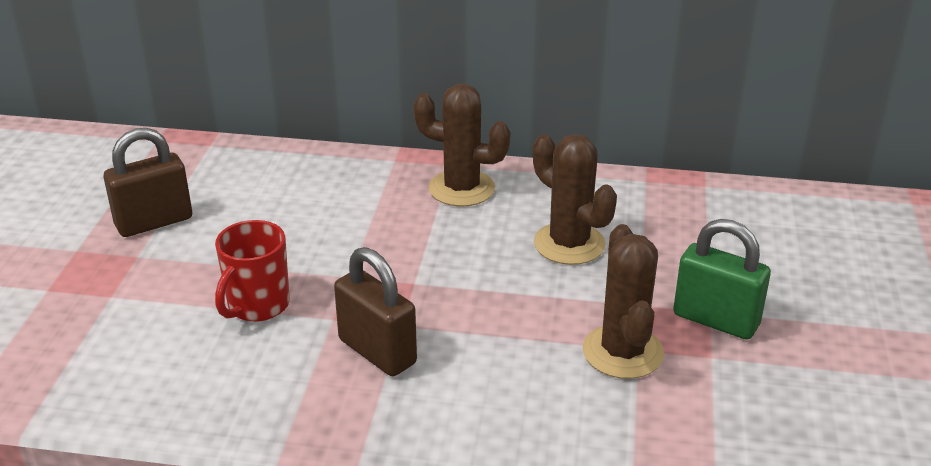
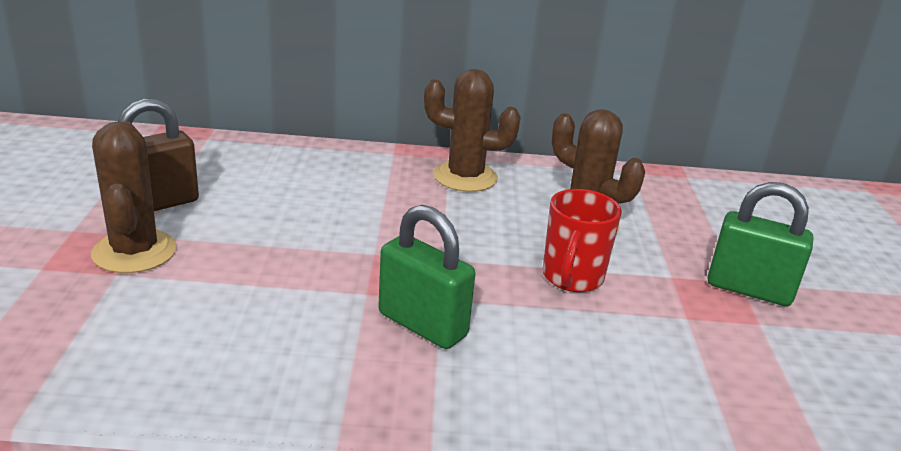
camera: 10 degrees left, 5 degrees down
red mug [215,220,290,322] -> red mug moved to [543,189,622,292]
brown padlock [334,247,417,376] -> green padlock [378,205,475,349]
brown cactus [583,224,664,379] -> brown cactus moved to [91,121,177,273]

